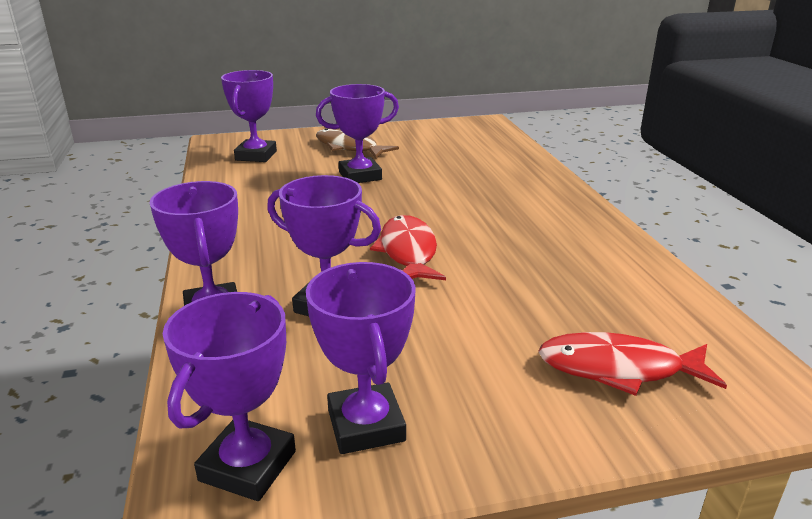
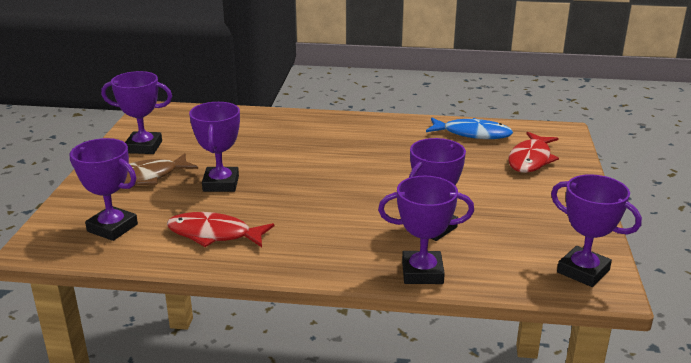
camera: 70 degrees left, 0 degrees up
purple trophy [306,262,416,454] -> purple trophy moved to [101,71,172,154]
red fish [370,215,446,280] -> red fish moved to [167,212,274,247]
none -> blue fish [426,117,513,139]

